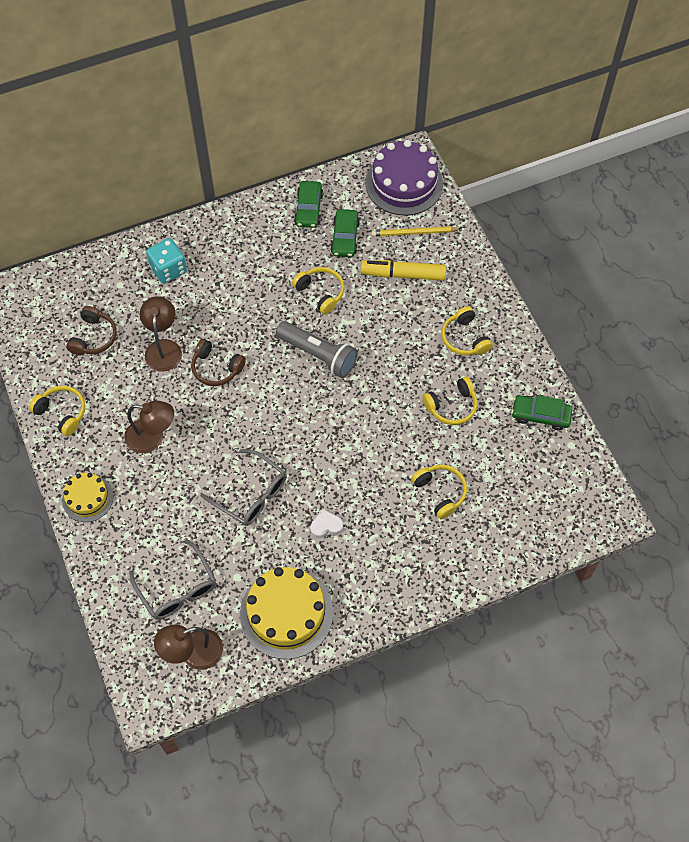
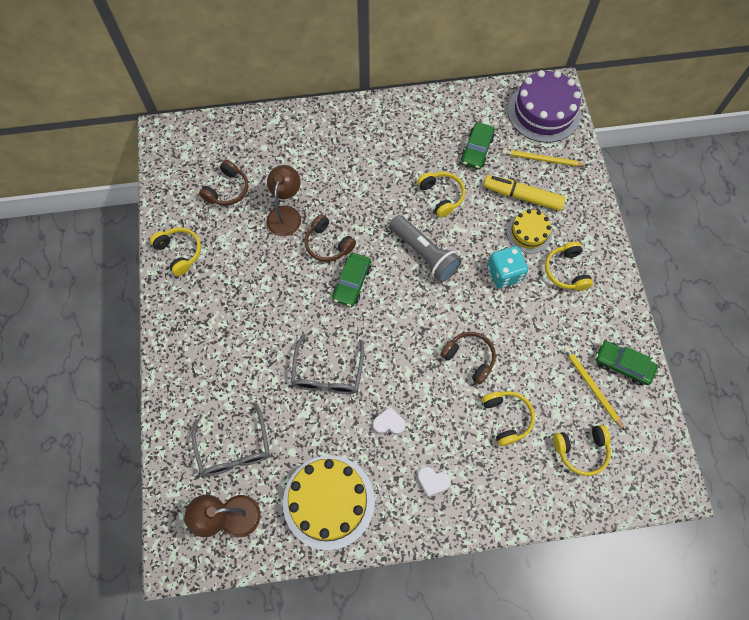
camera: 15 degrees right, 5 degrees up
yellow cake [62,473,113,522] -> yellow cake moved to [507,209,552,254]
brown lamp [124,401,174,453] -> none
turquoise dice [146,238,187,284] -> turquoise dice moved to [487,246,528,288]
grey glasses [201,449,287,526] -> grey glasses turned 45 degrees clockwise [291,334,364,394]
green car [294,181,323,228] -> green car moved to [333,253,371,307]
yellow headphones [422,376,478,425] -> yellow headphones moved to [553,425,611,476]
none -> white heart [418,466,451,497]
none -> brown headphones [440,332,496,385]
none -> yellow pencil [563,346,625,431]

